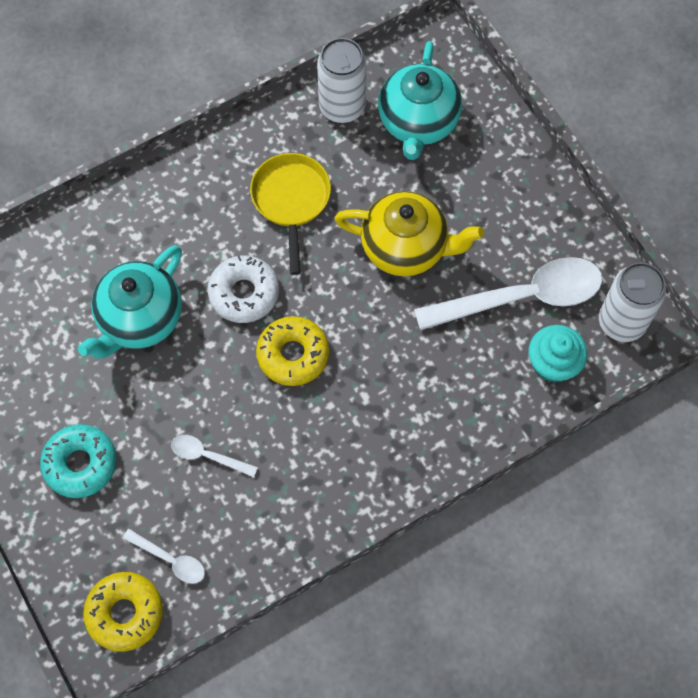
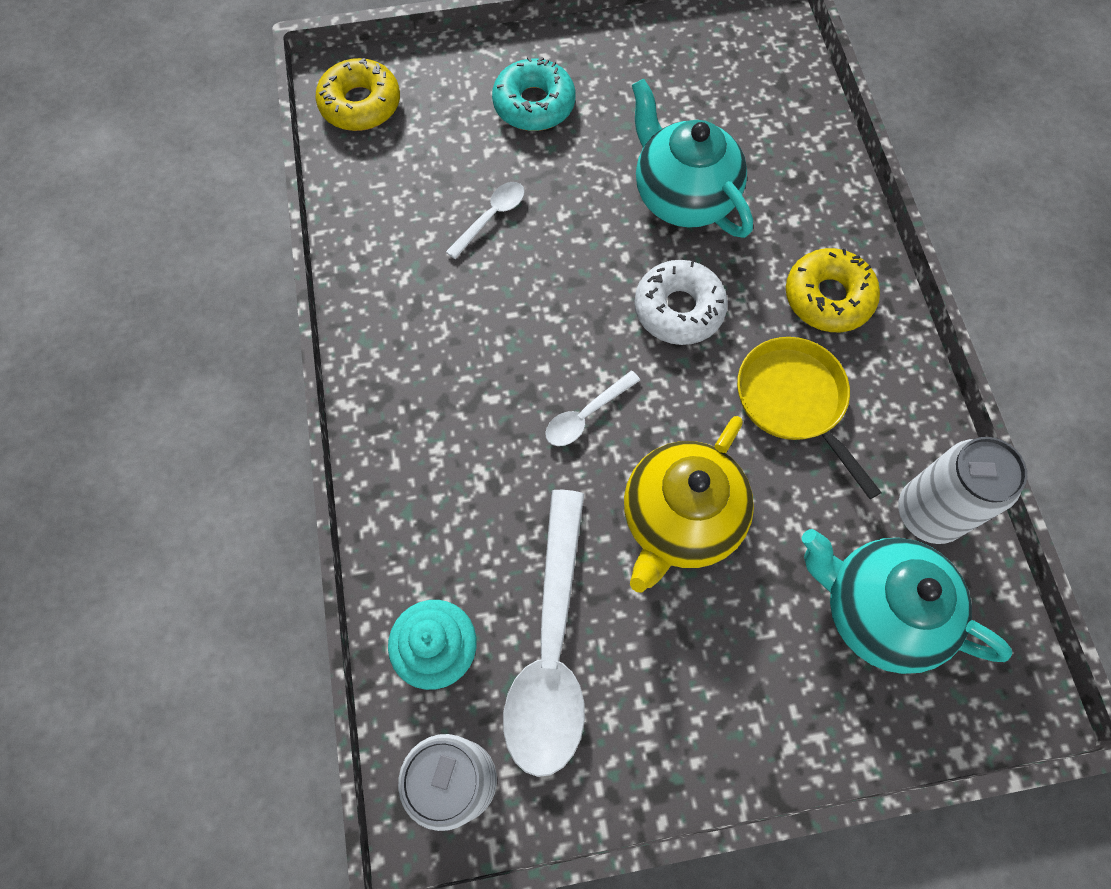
camera: 110 degrees right, 0 degrees up
white spoon [123,529,205,584] -> white spoon moved to [545,371,640,446]
yellow pan [250,153,331,275] -> yellow pan turned 135 degrees counterclockwise [737,337,882,499]
yellow donut [256,316,329,386] -> yellow donut moved to [786,248,880,332]

